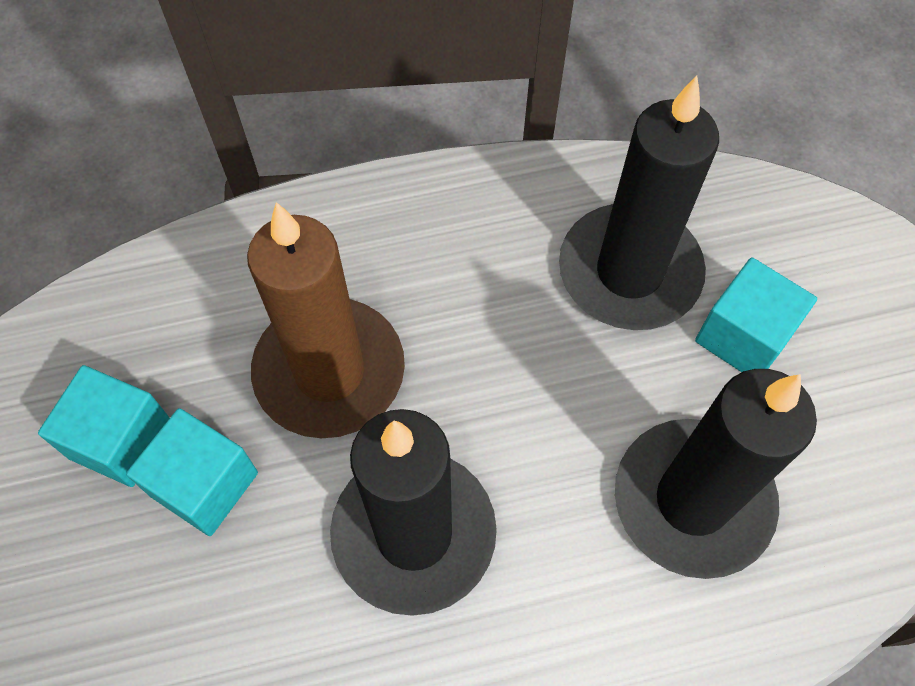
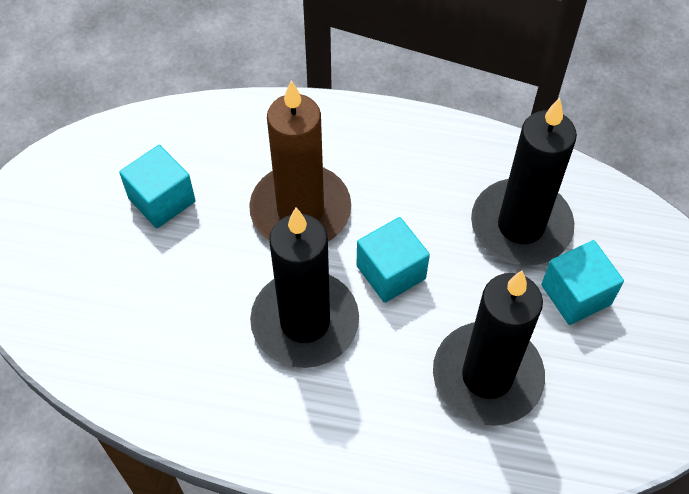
camera: 25 degrees right, 5 degrees down
turquoise cube [126,408,258,536] -> turquoise cube moved to [357,217,430,303]

